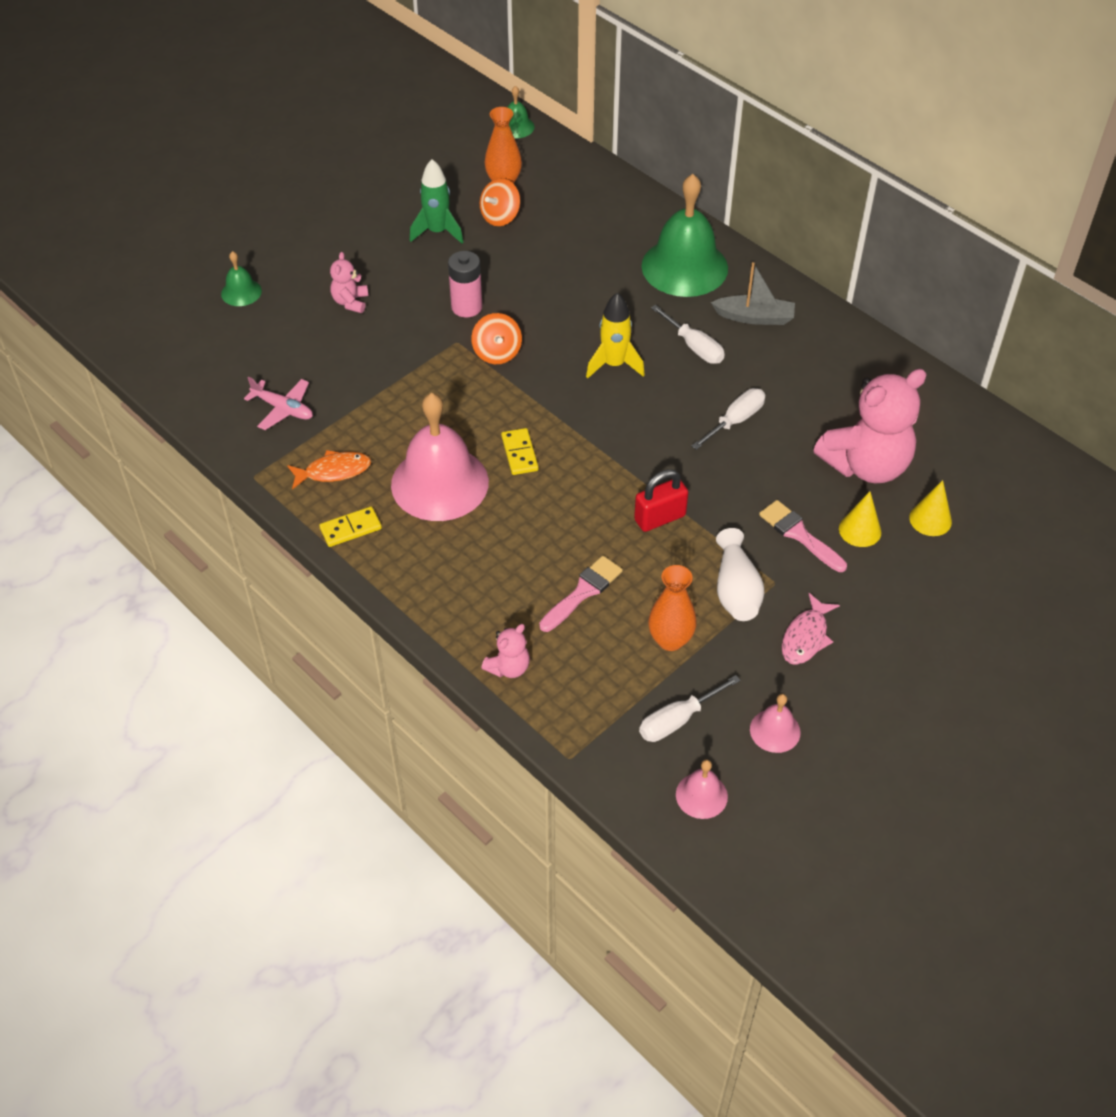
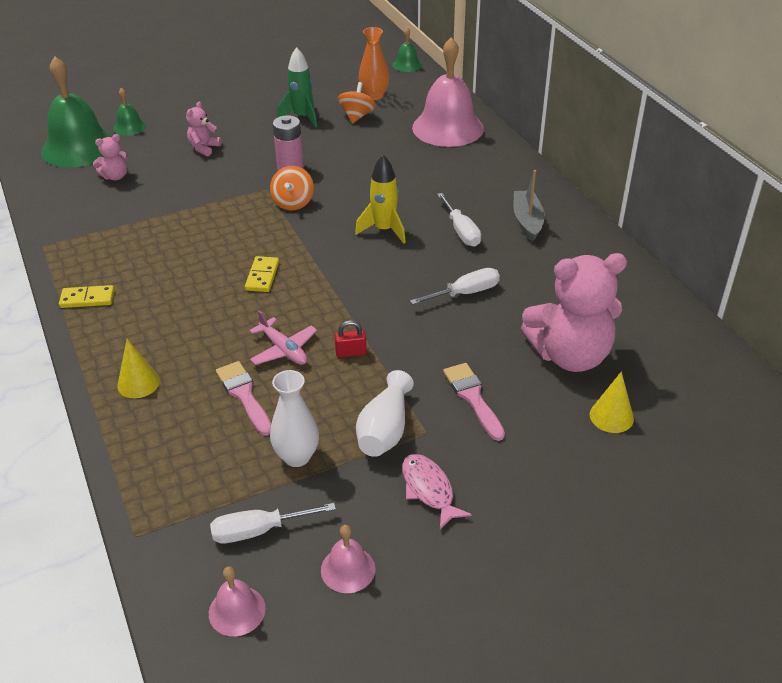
camera: 20 degrees right, 10 degrees down
pink plane [244,376,313,430] -> pink plane moved to [249,310,317,365]
orange fish [287,450,371,489] -> none
pink bell [391,393,489,521] -> pink bell moved to [412,37,484,147]
orange spinning top [480,178,521,226] -> orange spinning top turned 135 degrees clockwise [337,82,376,123]
pink teddy bear [481,624,530,678] -> pink teddy bear moved to [93,134,129,180]
pink brush [539,556,623,632] -> pink brush turned 90 degrees counterclockwise [216,361,271,436]
red padlock [634,469,688,532] -> red padlock [335,320,367,358], size x0.63
green bell [642,174,728,297] -> green bell moved to [41,56,112,168]
orange vase [648,565,697,651] -> white vase [270,370,319,467]
grey boat [711,262,795,325] -> grey boat turned 120 degrees counterclockwise [514,170,545,241]
pink fish [782,593,840,665] -> pink fish turned 105 degrees clockwise [402,454,472,529]
yellow cone [839,491,881,547] -> yellow cone moved to [117,339,160,398]

